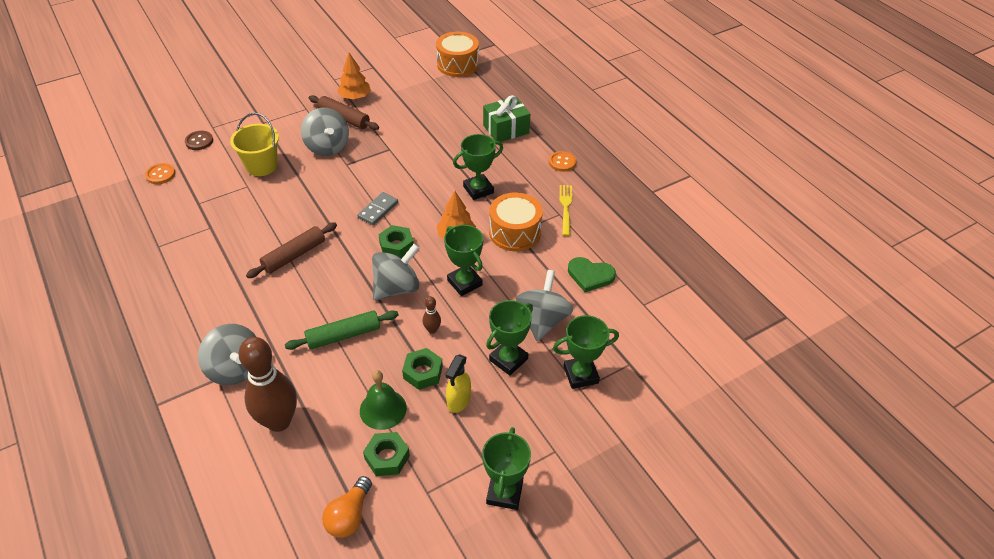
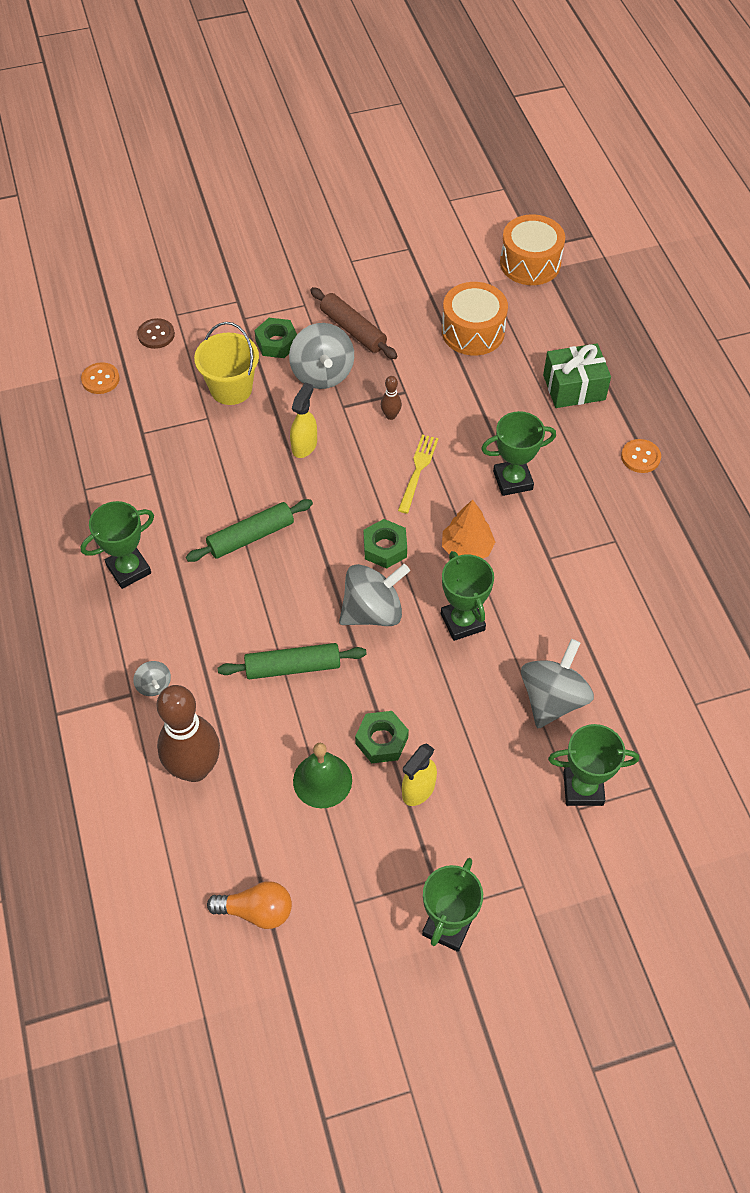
camera: 15 degrees right, 10 degrees up
grey spinning top [198,324,256,385] -> grey spinning top [133,661,171,696], size x0.49
brown rolling pin [246,222,337,278] -> green rolling pin [186,499,313,562]
orange light bulb [322,476,372,538] -> orange light bulb turned 120 degrees counterclockwise [207,881,292,929]
orange tree [337,53,371,99] -> none
grey domino [357,192,398,225] -> none
green nut [363,432,410,476] -> green nut moved to [254,318,297,358]
brown bowling pin [423,296,441,334] -> brown bowling pin moved to [381,376,402,420]
green trophy [486,300,533,375] -> green trophy moved to [81,501,154,589]
orange drum [489,193,543,251] -> orange drum moved to [442,282,508,355]
yellow fork [559,185,572,236] -> yellow fork moved to [398,435,438,514]
green heart [568,257,616,292] -> none
none -> yellow spray bottle [290,382,317,458]

